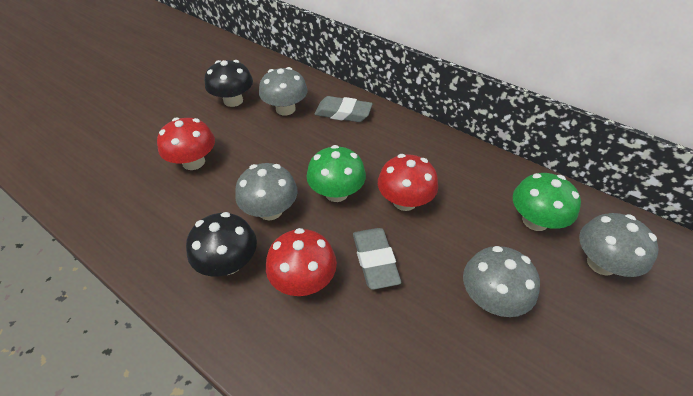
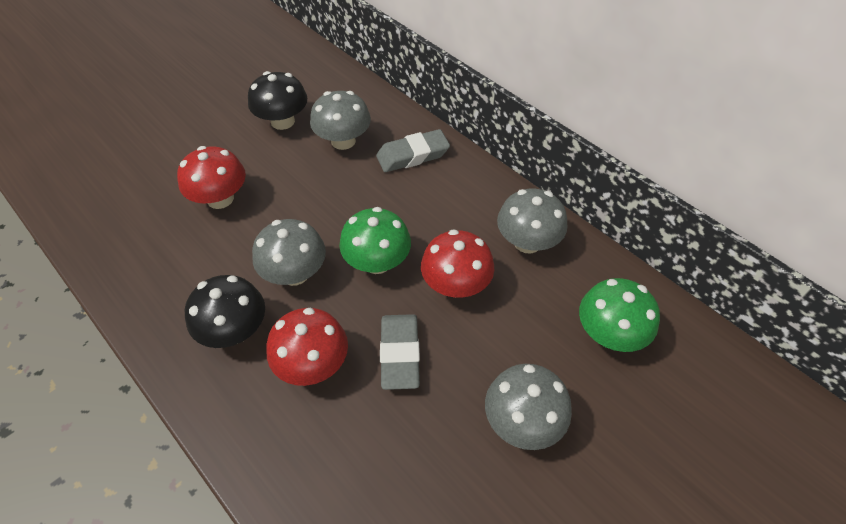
camera: 10 degrees right, 5 degrees up
grey eraser [314,96,373,122] -> grey eraser turned 45 degrees counterclockwise [376,129,450,172]
grey mushroom [579,213,659,277] -> grey mushroom moved to [497,189,567,253]

